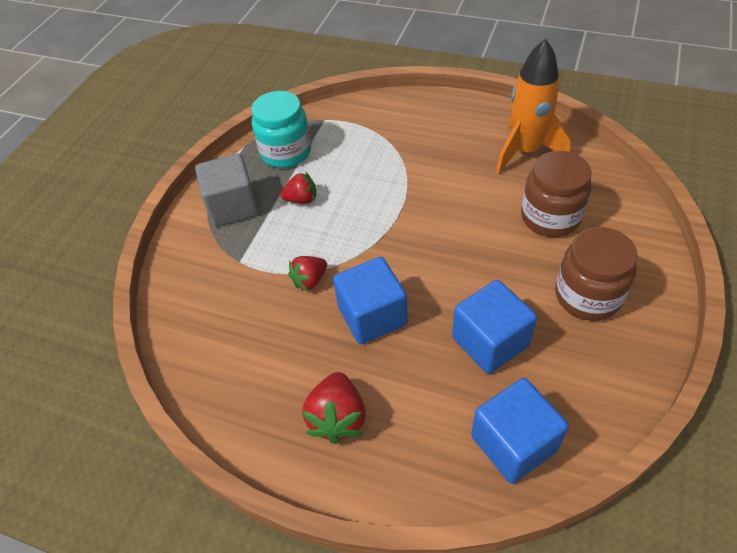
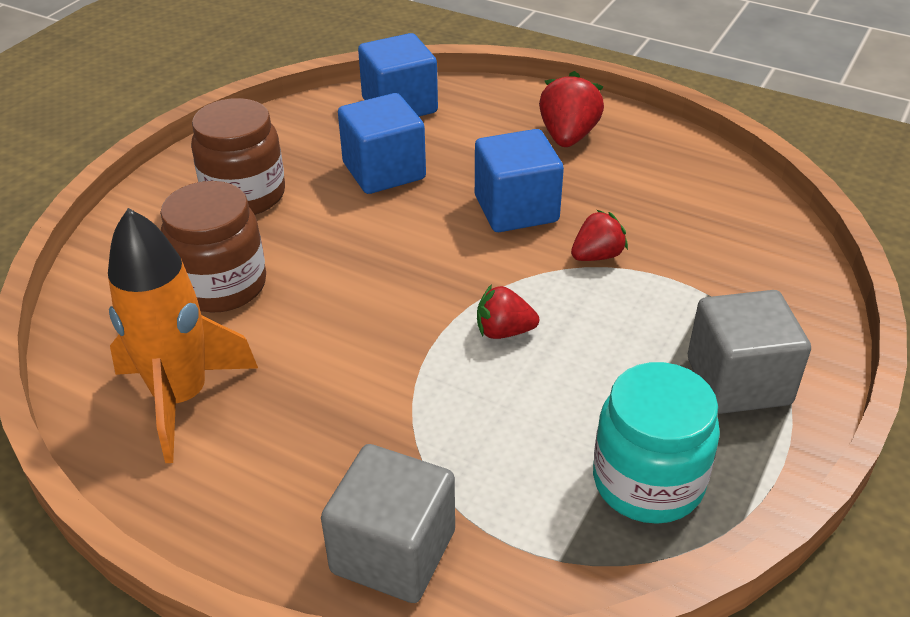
camera: 175 degrees left, 10 degrees down
red strawberry [280,171,316,204] -> red strawberry moved to [477,284,539,339]
none -> grey cube [321,444,455,603]

